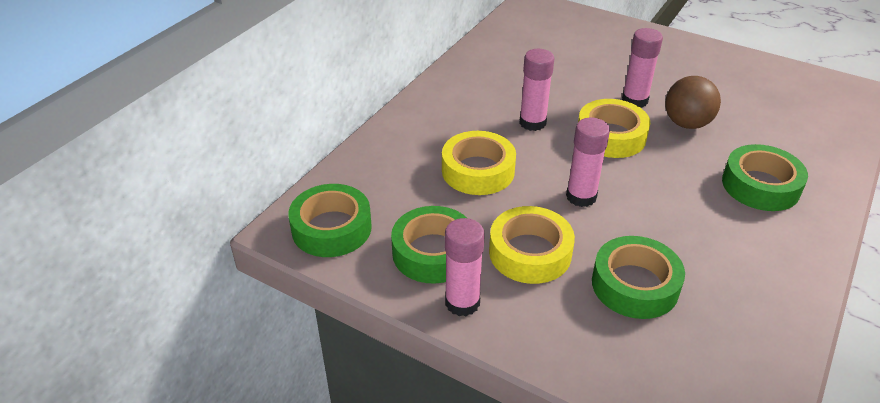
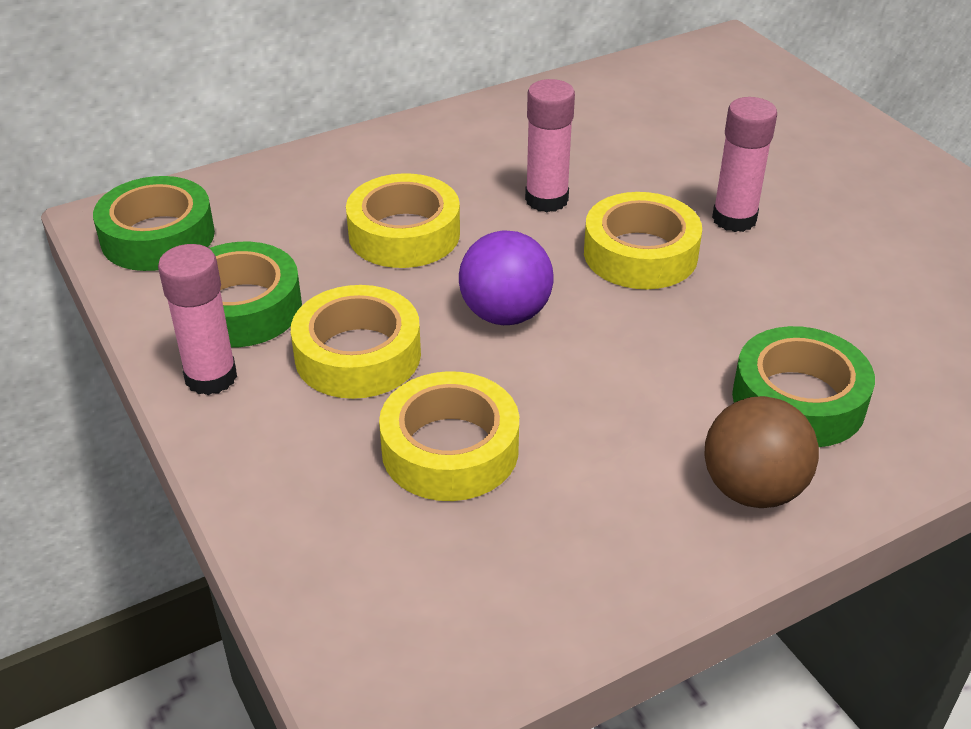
camera: 30 degrees right, 0 degrees up
pink glue stick [566,118,610,207] -> purple ball [459,230,554,325]
green tape [592,236,685,319] -> yellow tape [379,371,519,501]
brown ball [665,76,721,129] -> brown ball moved to [705,396,819,508]

